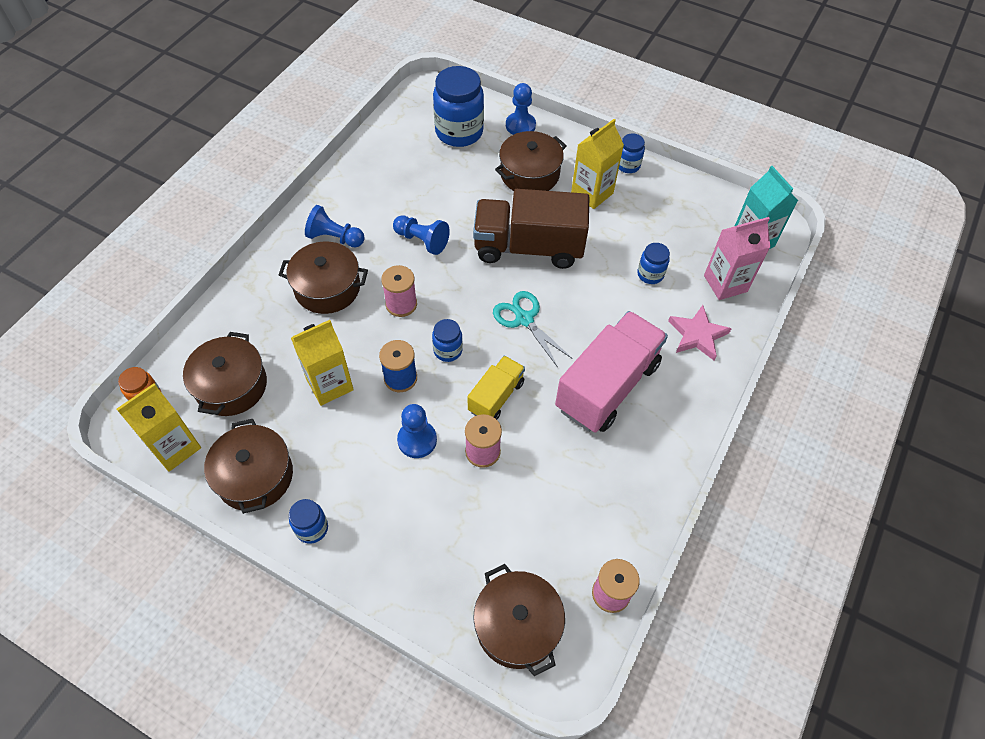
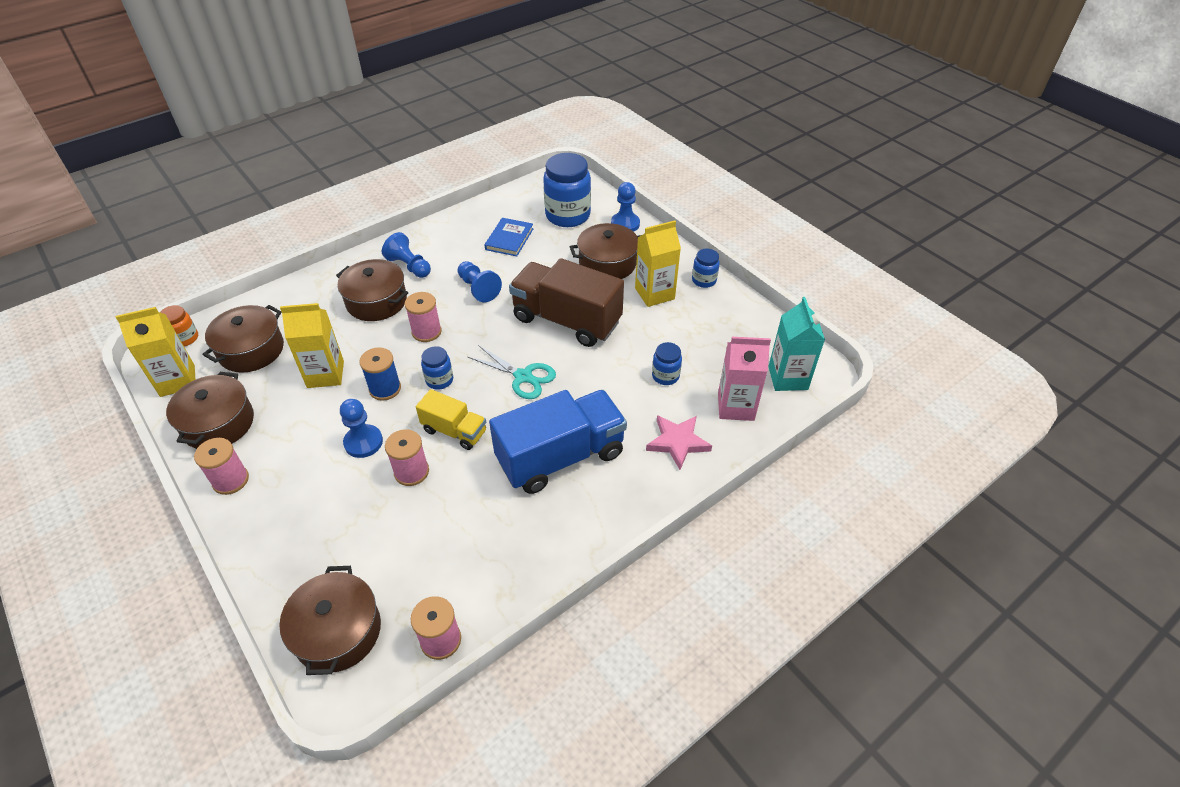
camera: 25 degrees right, 10 degrees down
blue jar [289,499,328,544] -> pink spool [194,438,249,495]
yellow truck [467,356,525,419] -> yellow truck turned 60 degrees clockwise [416,389,486,450]
turquoise scissors [493,291,573,367] -> turquoise scissors turned 135 degrees clockwise [468,345,556,399]
pink truck [555,311,668,432] -> blue truck [489,390,627,494]
none -> blue book [485,218,534,256]

